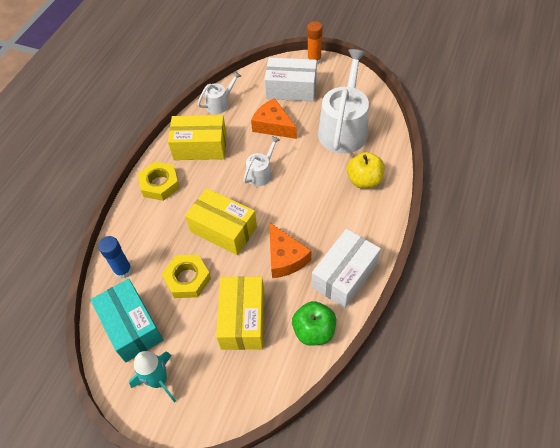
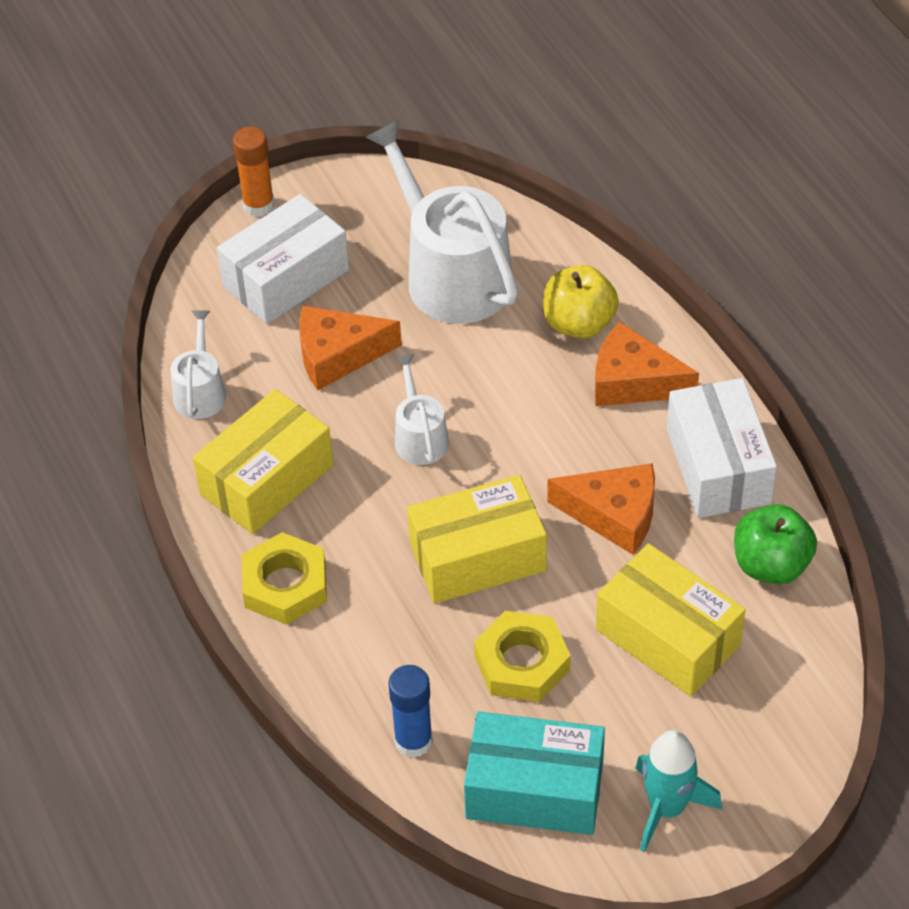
camera: 50 degrees left, 5 degrees down
none -> orange cheese [595,322,699,406]

